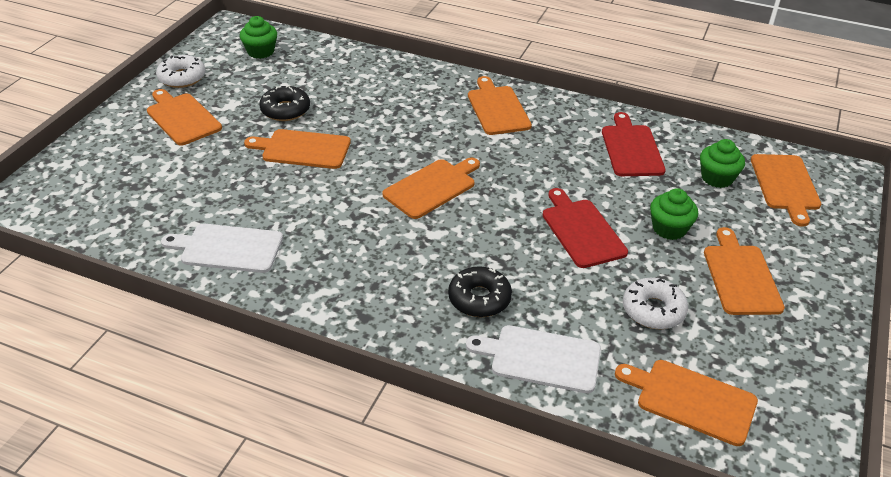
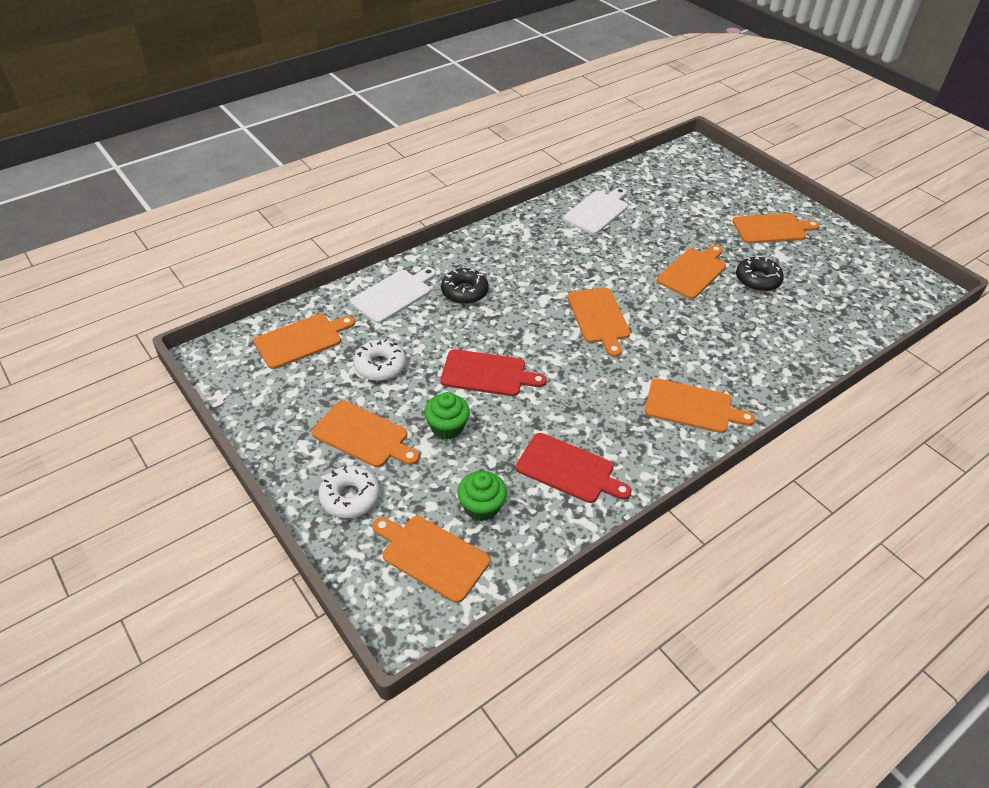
camera: 120 degrees right, 5 degrees up
white donut [156,55,206,88] -> white donut moved to [318,466,380,518]
green cupcake [240,16,277,59] -> none

